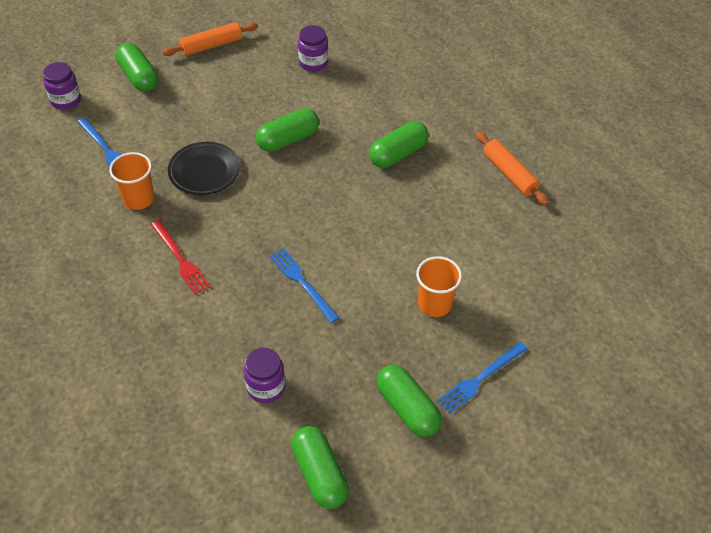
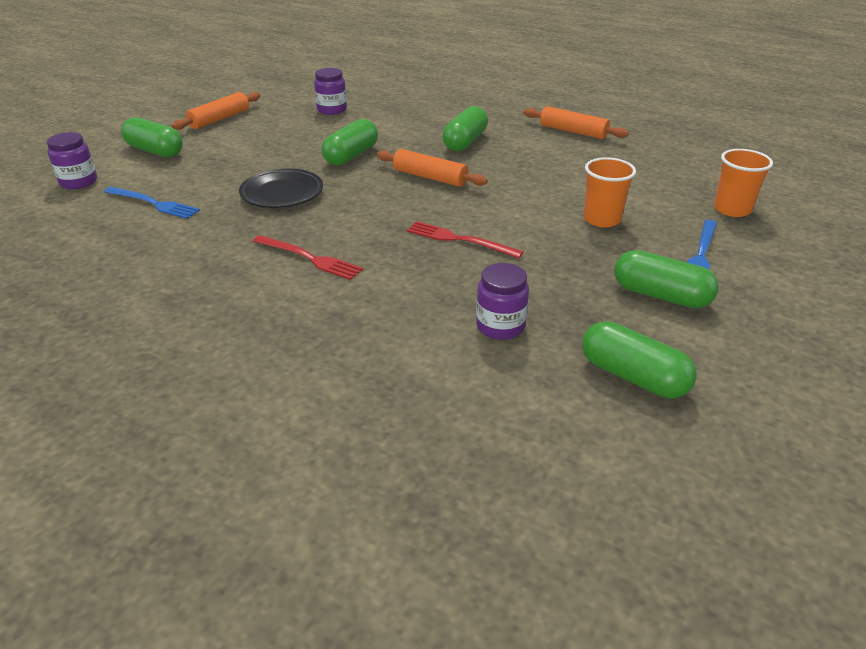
camera: 25 degrees left, 15 degrees down
orange cup [109,152,154,210] -> orange cup moved to [714,149,773,217]
blue fork [269,248,340,323] -> red fork [407,221,524,258]
none -> orange rolling pin [377,149,488,187]

